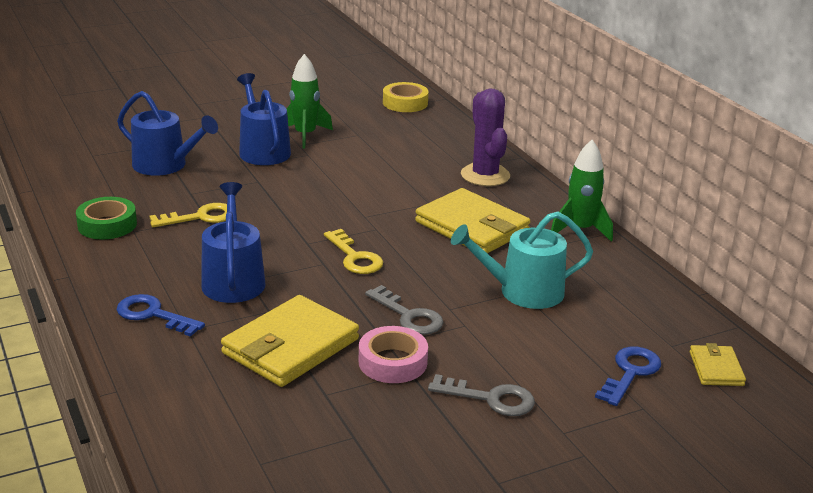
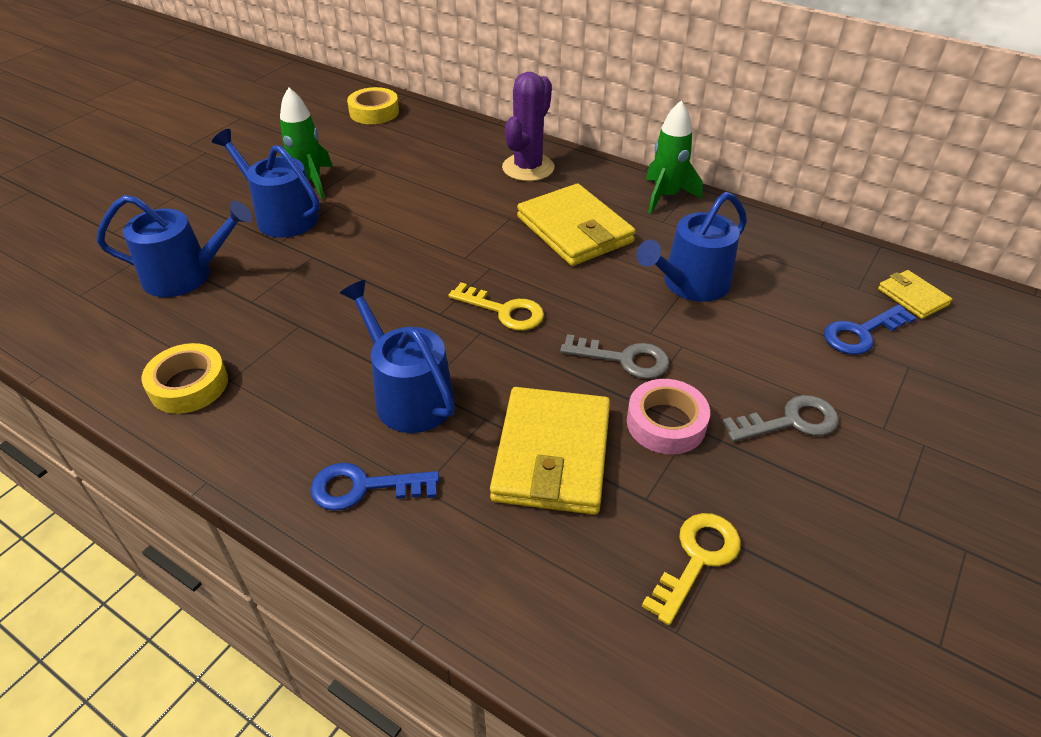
camera: 30 degrees left, 15 degrees up
green tape [76,197,137,239] -> yellow tape [141,343,228,414]
yellow key [150,203,227,227] -> yellow key moved to [641,513,741,625]
yellow wallet [415,188,530,253] -> yellow wallet turned 45 degrees clockwise [517,184,636,266]
turquoise watering can [451,211,593,309] -> blue watering can [636,192,747,302]
purple cactus [461,88,510,186] -> purple cactus turned 75 degrees clockwise [502,72,555,181]
blue key [595,347,661,406] -> blue key turned 120 degrees counterclockwise [824,305,916,355]

